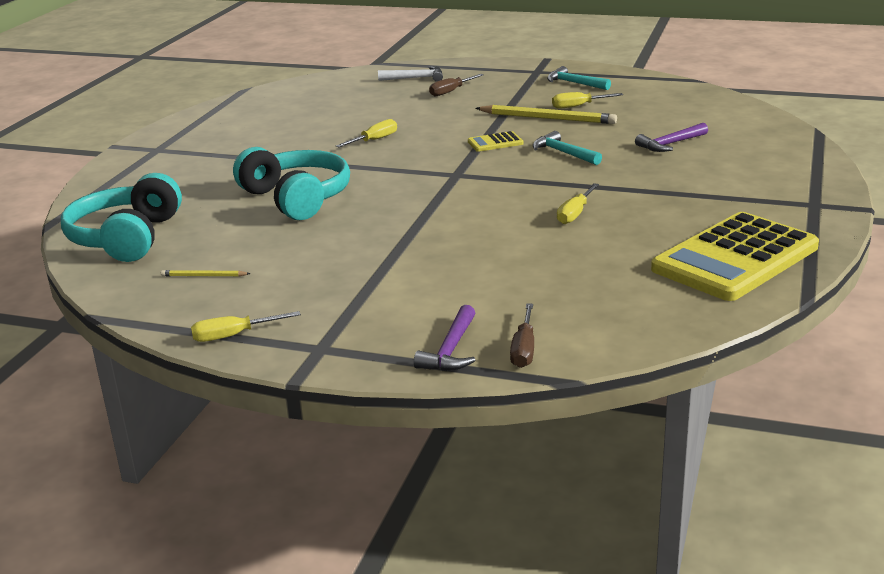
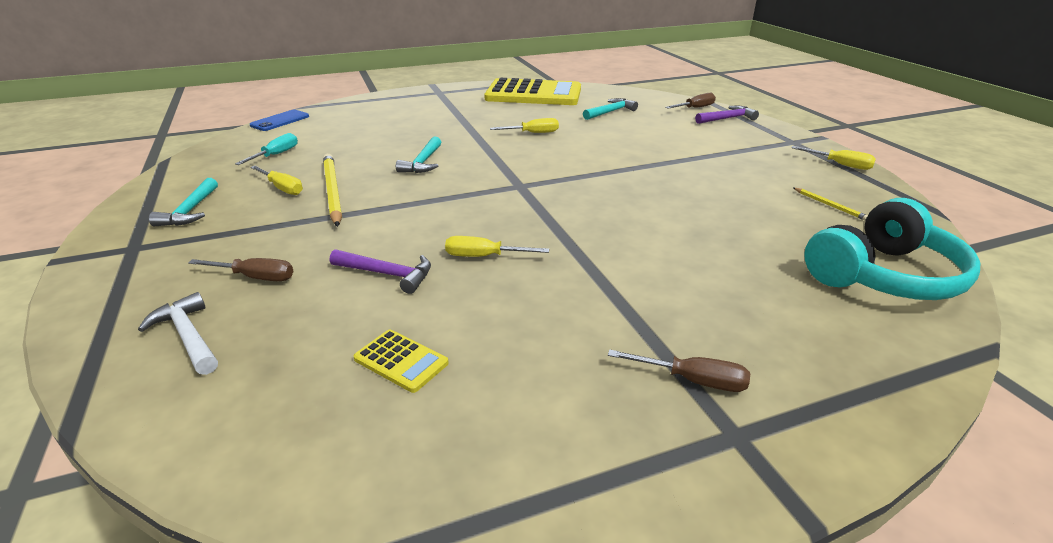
camera: 130 degrees left, 5 degrees up
turquoise headphones [233,147,350,220] -> none
yellow calculator [468,131,524,152] -> yellow calculator moved to [354,330,449,393]
purple hammer [635,123,708,152] -> purple hammer moved to [330,249,431,294]
none -> turquoise screwdriver [235,133,298,165]
none -> blue phone [250,110,309,131]
none -> turquoise hammer [583,98,638,120]
none -> brown screwdriver [608,349,750,392]

